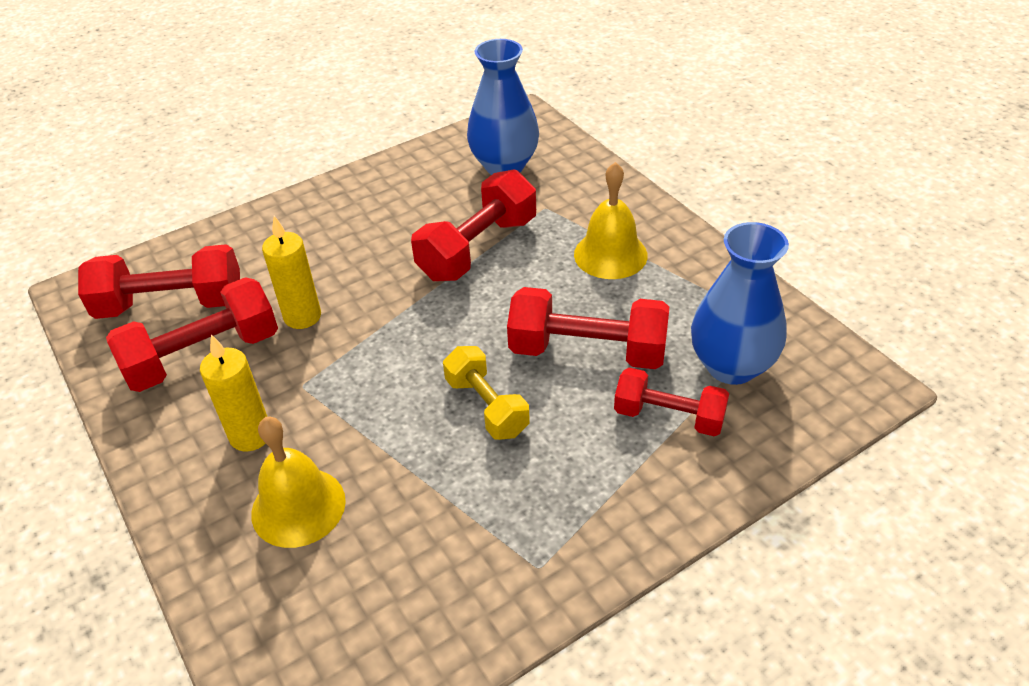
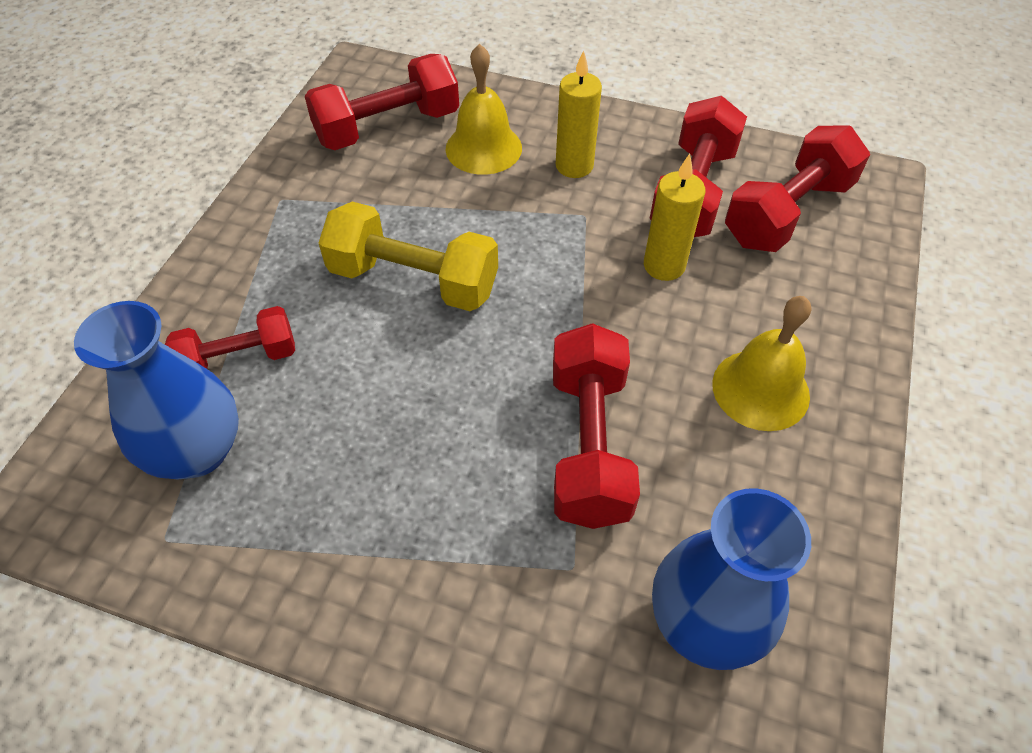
camera: 140 degrees right, 10 degrees up
yellow dumbbell [443,346,530,440] -> yellow dumbbell [319,202,498,311], size x1.54
red dumbbell [507,287,669,369] -> red dumbbell moved to [305,54,459,150]
yellow bell [574,162,648,279] -> yellow bell moved to [712,296,811,431]

